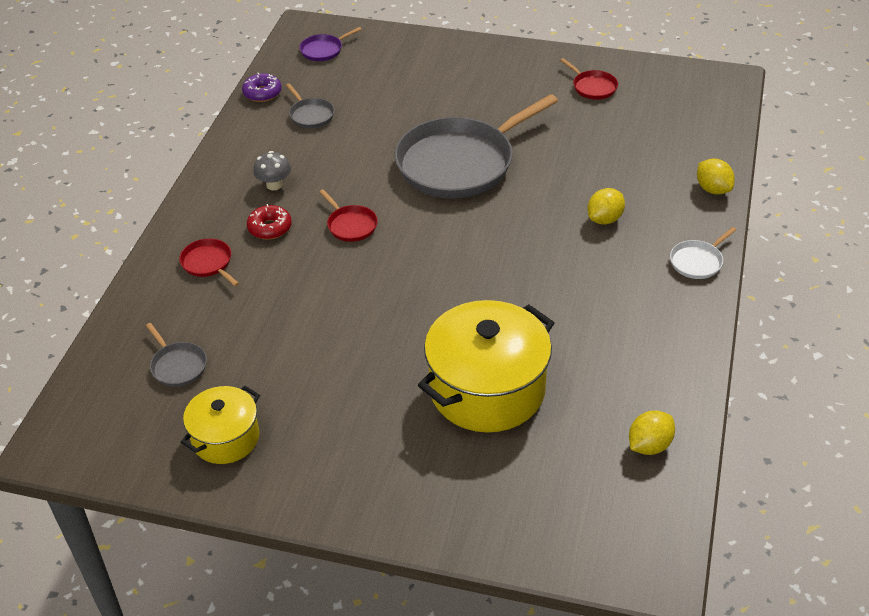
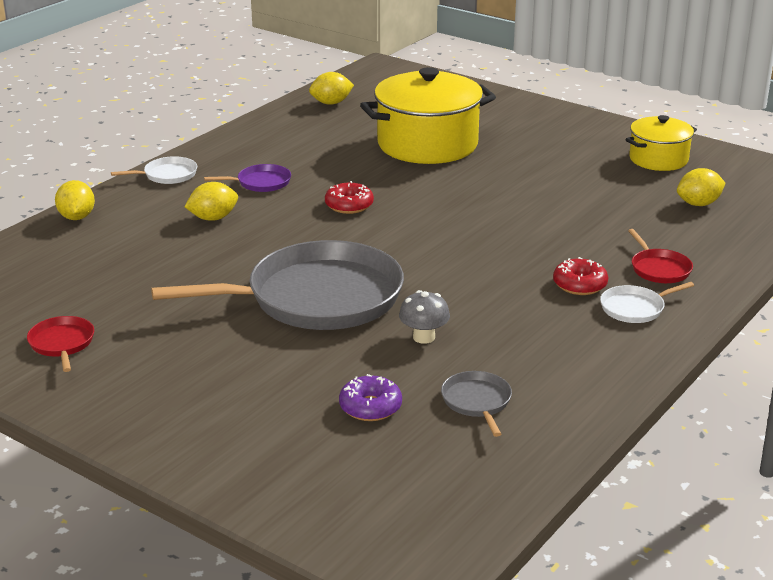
camera: 160 degrees left, 15 degrees down
grey pan [146,323,207,387] -> yellow lemon [677,168,726,206]
purple donut [242,73,282,102] -> purple donut moved to [339,374,402,421]
grey mushroom [253,151,291,190] -> grey mushroom moved to [399,290,450,344]
purple pan [299,27,362,61] -> purple pan moved to [204,164,291,192]
red pan [319,189,378,242] -> none
none -> red donut [325,181,374,214]
none -> white pan [600,282,694,323]

